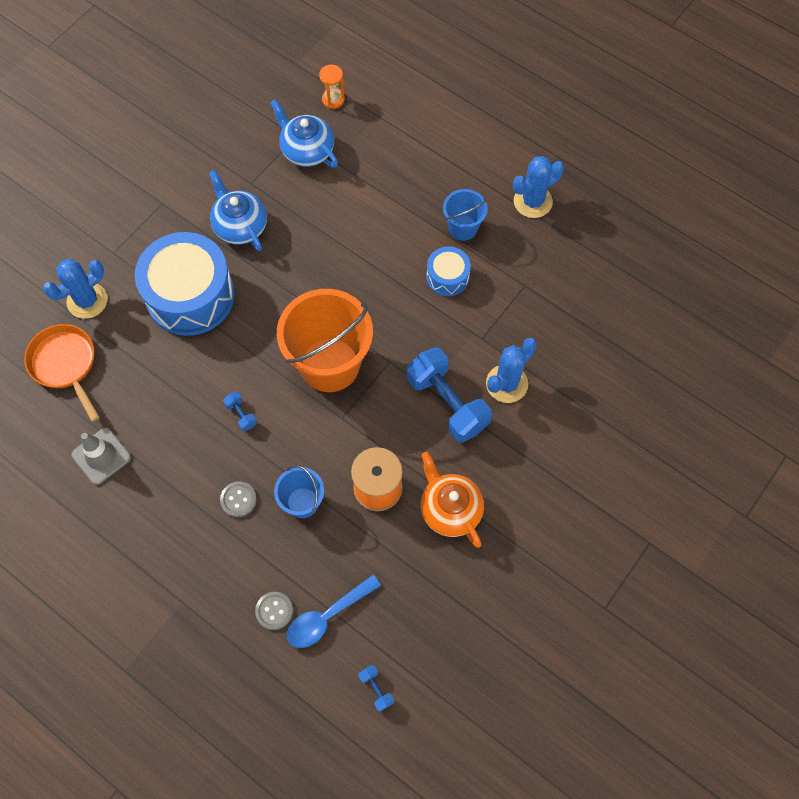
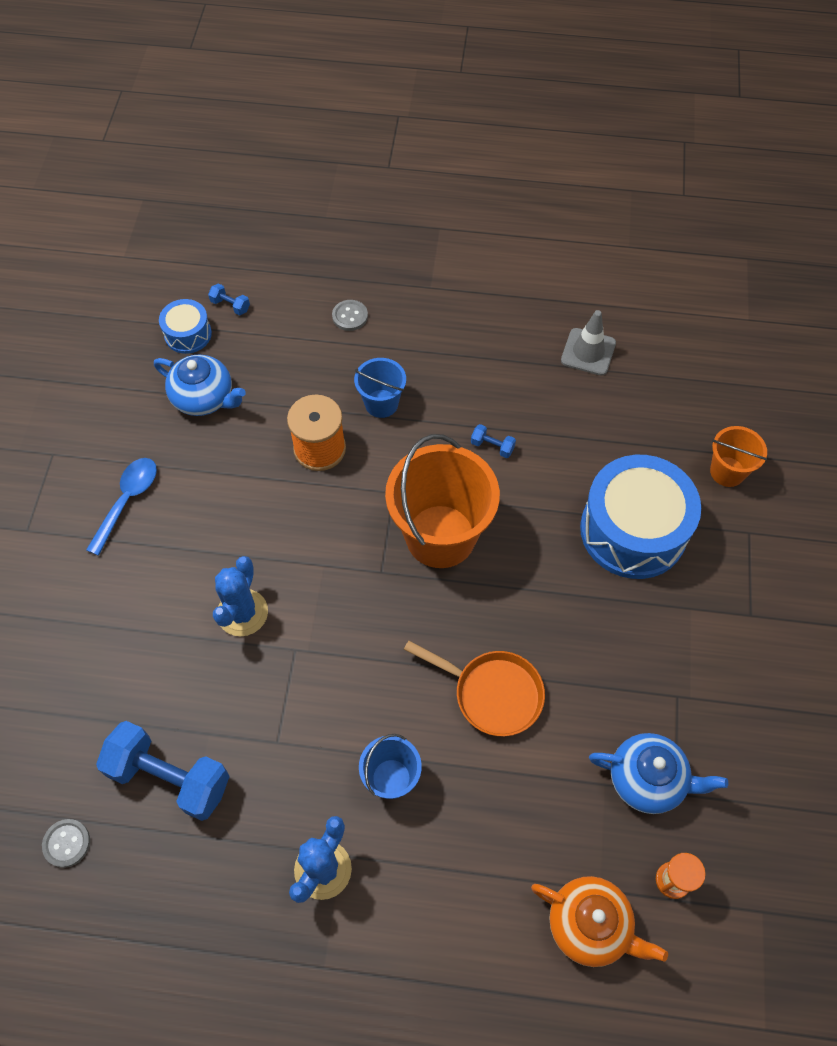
camera: 150 degrees right, 5 degrees down
orange pan [24,324,100,422] -> orange pan moved to [404,641,545,736]
blue cactus [43,259,108,319] -> orange bucket [710,426,767,487]
blue teapot [209,170,267,251] -> blue teapot moved to [154,355,246,416]
grey button [220,481,257,517] -> grey button moved to [42,819,90,868]
blue spoon [287,575,381,648] -> blue spoon moved to [86,458,157,556]
blue dumbbell [407,347,492,443] -> blue dumbbell moved to [96,721,230,821]
orange teapot [421,452,484,548] -> orange teapot moved to [531,876,668,967]
blue drum [426,246,471,296] -> blue drum moved to [159,299,212,354]

